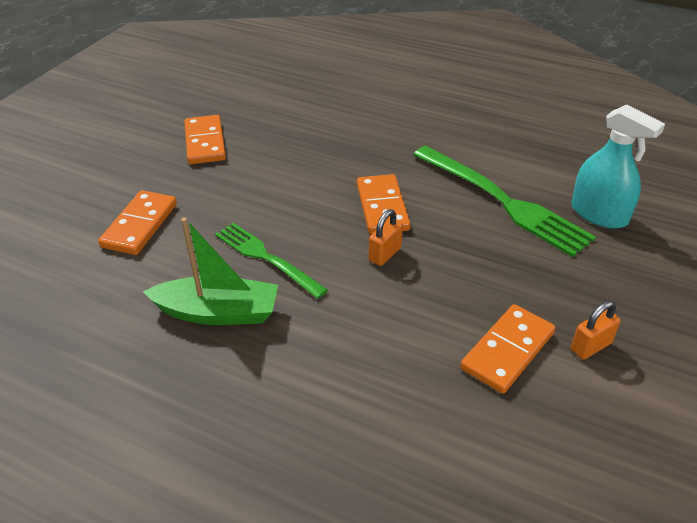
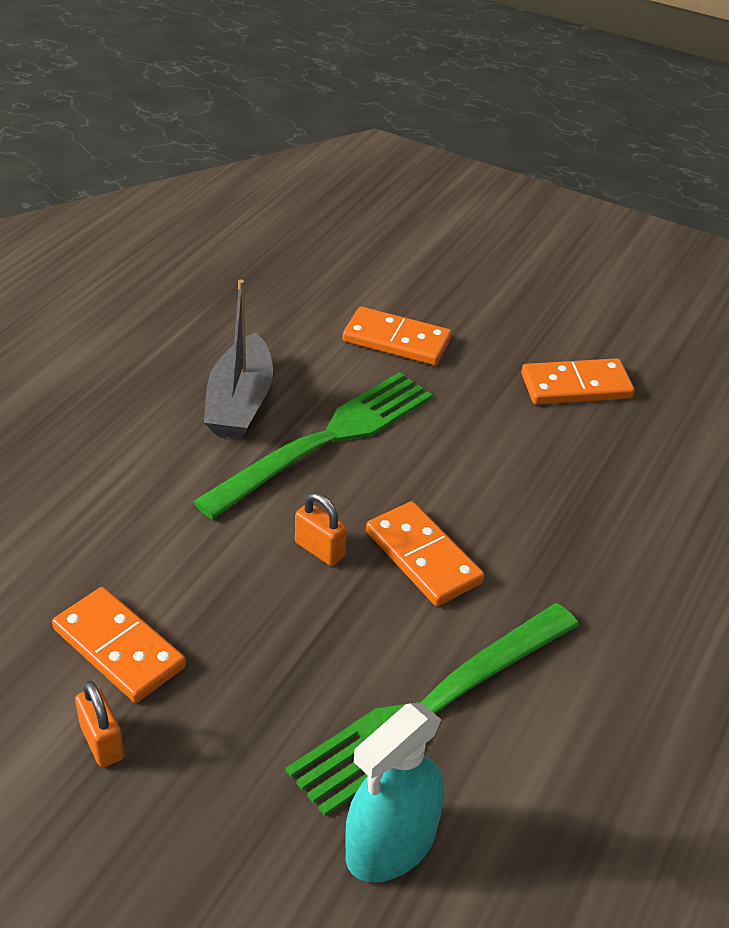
camera: 90 degrees right, 0 degrees up
green boat [143,217,278,325] -> grey boat [204,280,273,439]
green fork [215,223,328,299] -> green fork [193,372,433,519], size x1.59
orange domino [357,174,411,234] -> orange domino turned 60 degrees clockwise [366,501,485,606]

